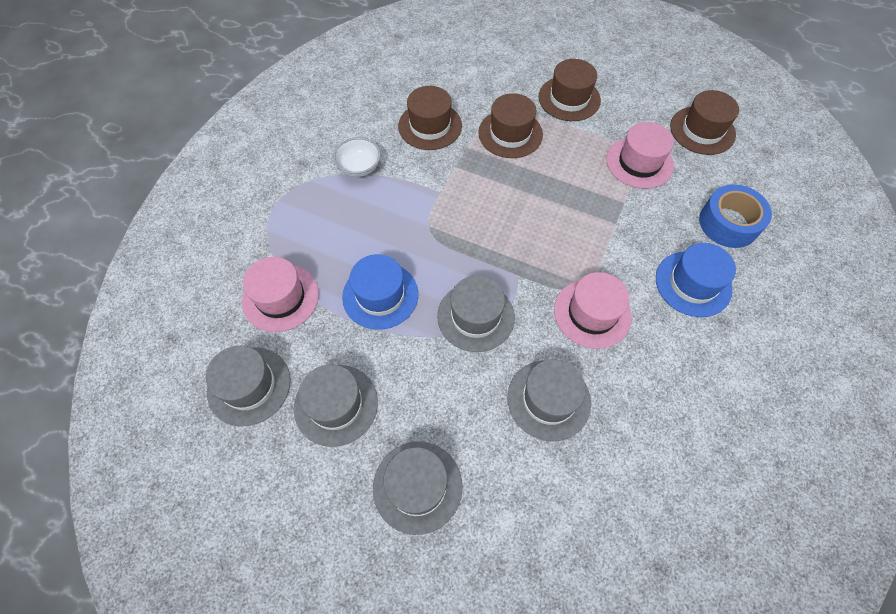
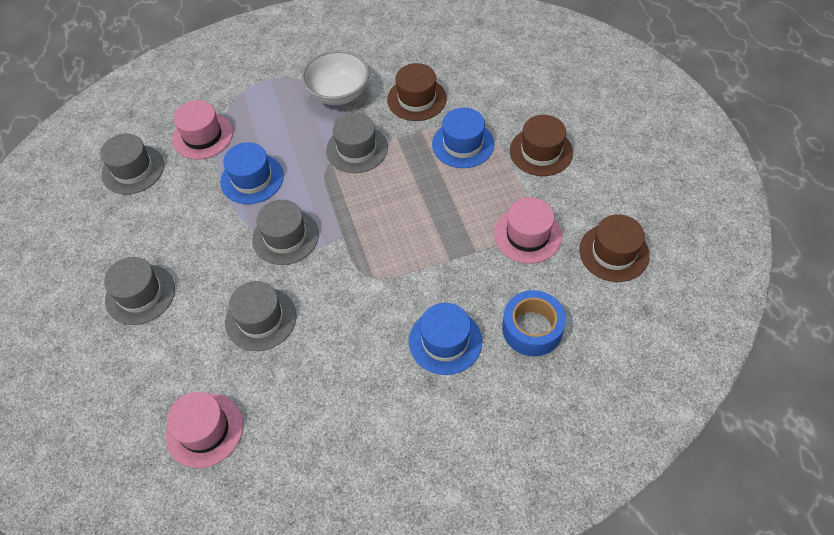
camera: 50 degrees right, 5 degrees down
grey hat [294,364,378,447] -> grey hat moved to [326,113,388,173]
white bowl [333,137,381,177] -> white bowl [301,50,369,105], size x1.64
brown hat [478,93,543,158] -> blue hat [432,108,494,168]
pink hat [554,272,632,349] -> pink hat moved to [165,392,243,468]

